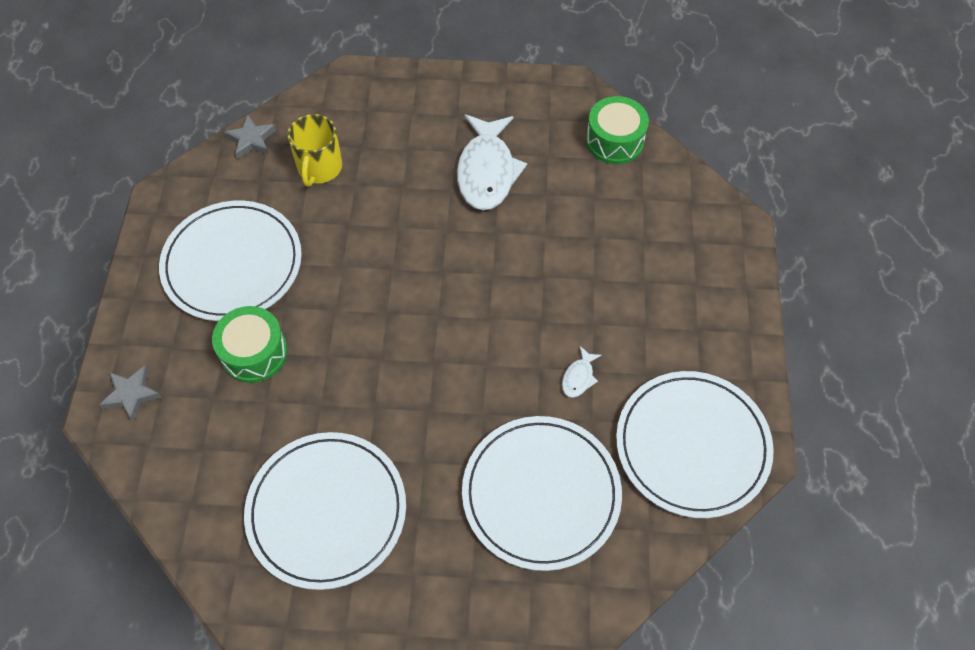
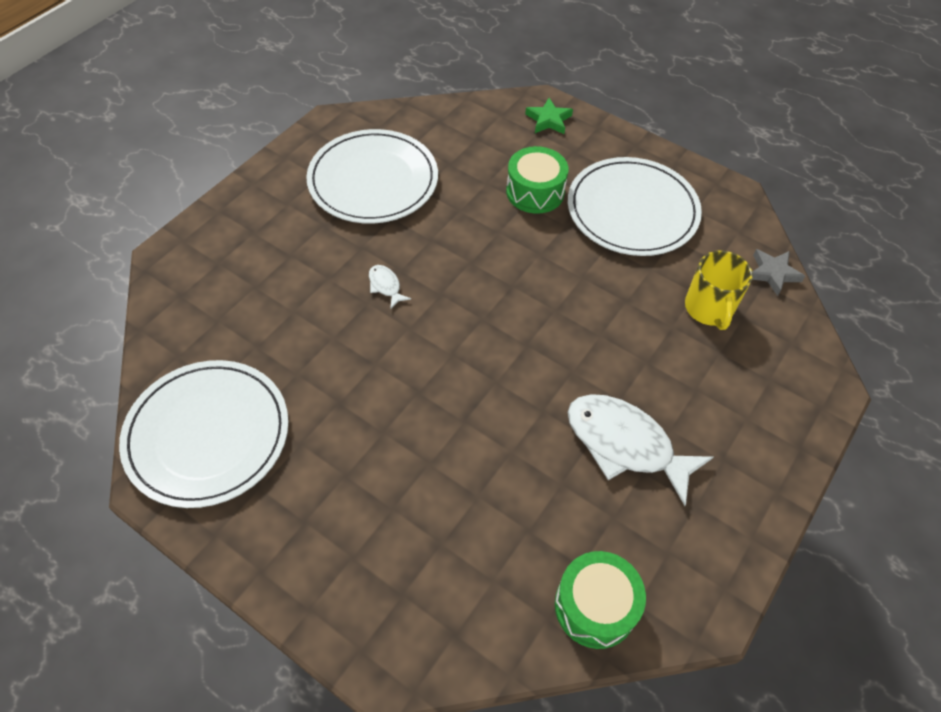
camera: 120 degrees right, 5 degrees down
grey star [99,365,161,422] -> green star [525,98,573,134]
yellow mug [287,114,342,187] -> yellow mug turned 135 degrees counterclockwise [685,250,753,330]
white plate [462,416,622,571] -> none
white fish [562,346,602,398] -> white fish moved to [369,265,411,309]

